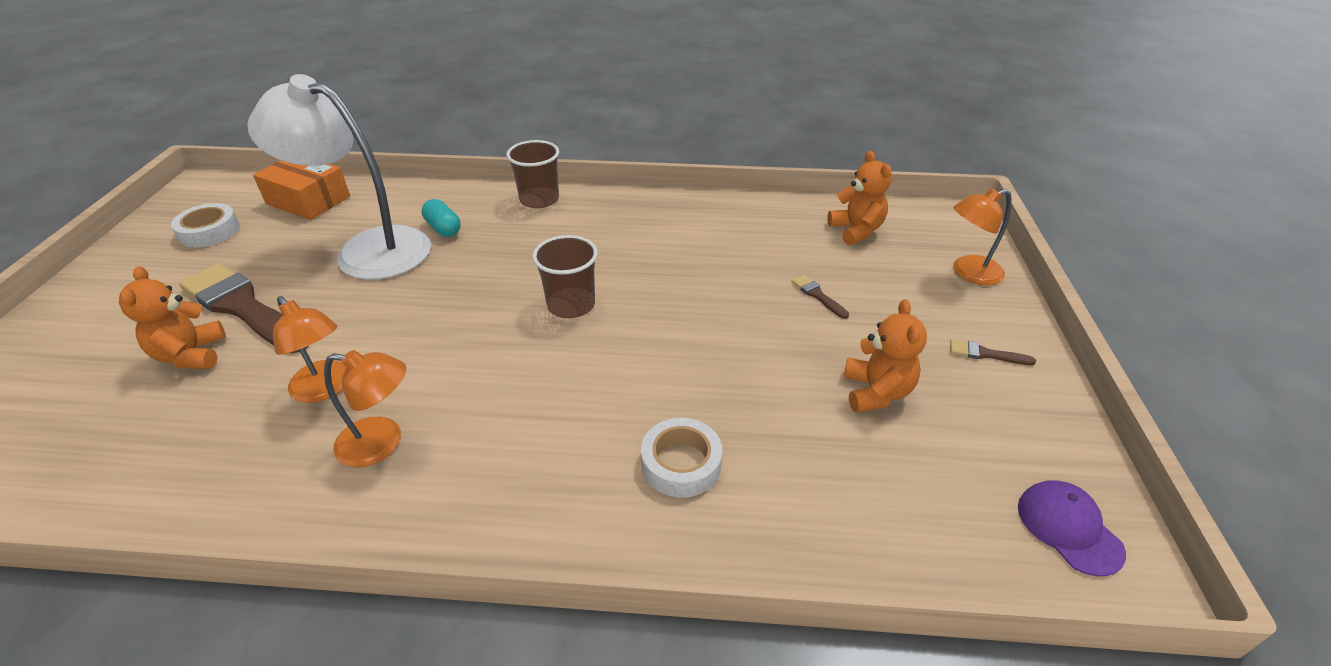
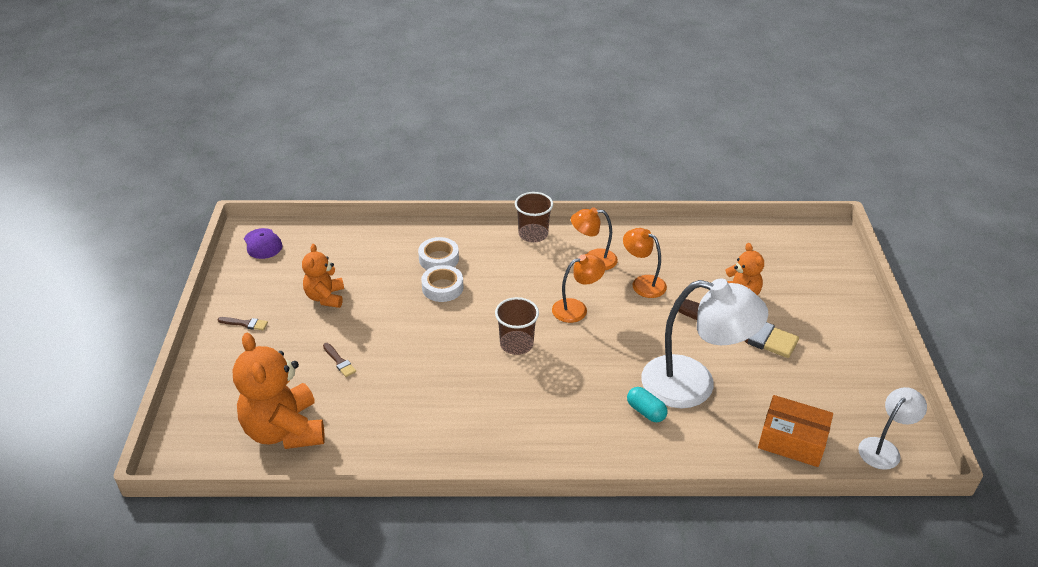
camera: 175 degrees right, 0 degrees up
white tape [171,203,240,248] -> white tape moved to [421,265,464,302]
brown cup [506,140,559,208] -> brown cup moved to [515,192,553,242]
orange teddy bear [827,151,892,245] -> orange teddy bear [233,333,325,449], size x1.74
orange lamp [953,189,1012,285] -> orange lamp moved to [552,254,606,323]
none -> white lamp [858,387,927,470]

